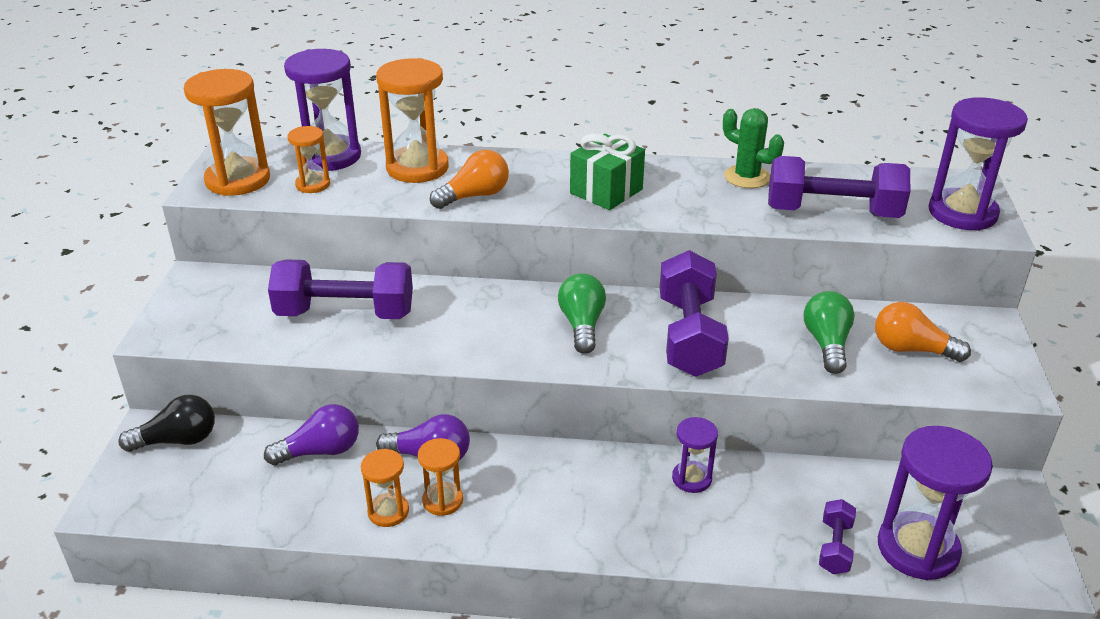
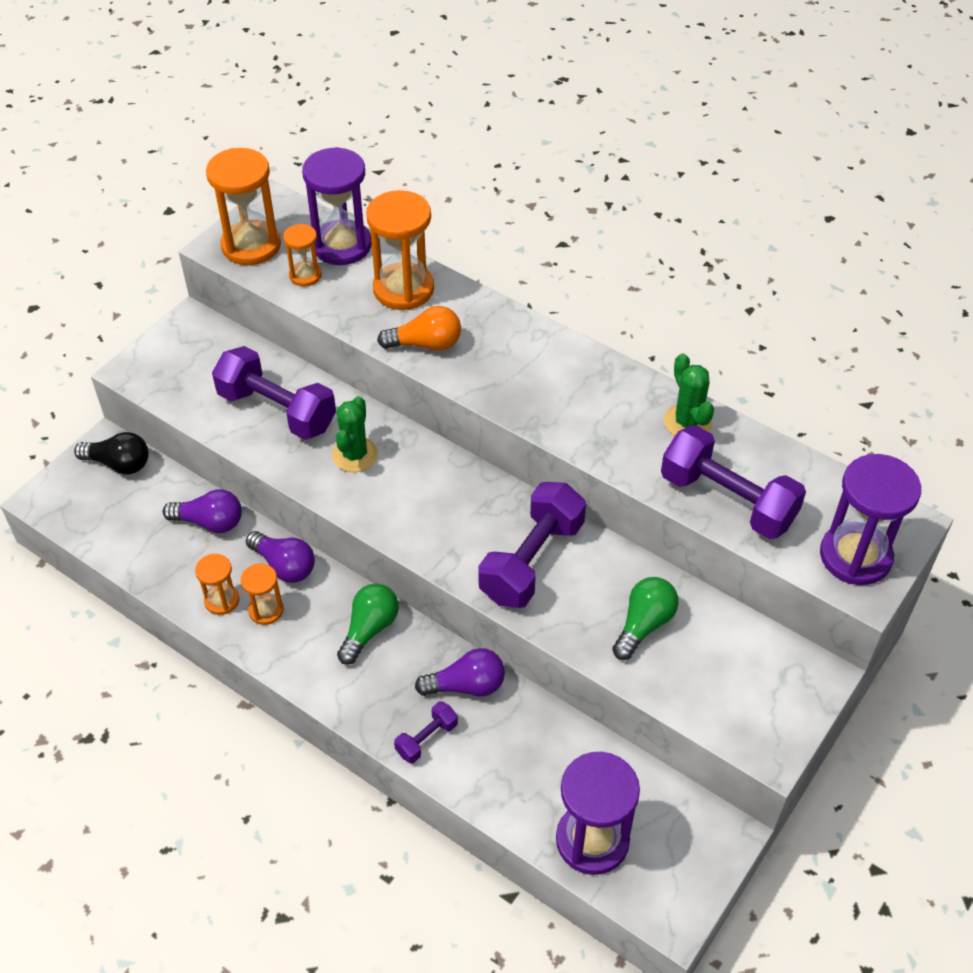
camera: 30 degrees right, 15 degrees up
green light bulb [558,273,606,354] -> green light bulb moved to [337,584,399,665]
green gift [570,133,645,210] -> none
purple hourglass [672,417,718,493] -> purple light bulb [415,648,505,696]
purple dumbbell [819,499,856,574] -> purple dumbbell moved to [394,701,458,763]
orange light bulb [875,302,971,362] -> none
none -> green cactus [332,396,378,472]

